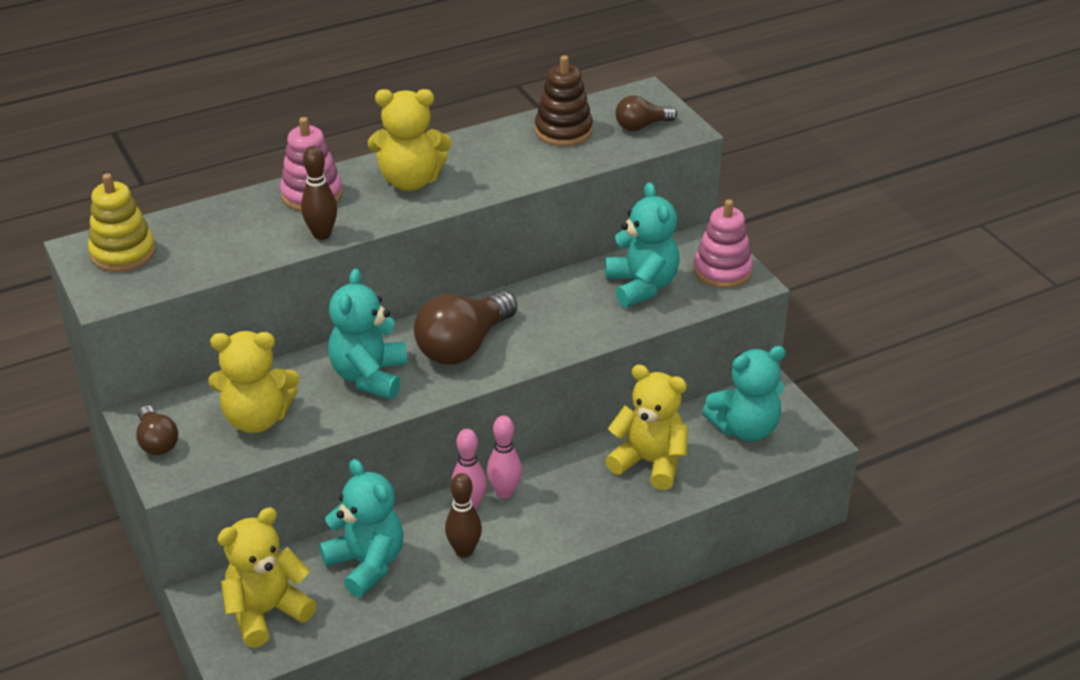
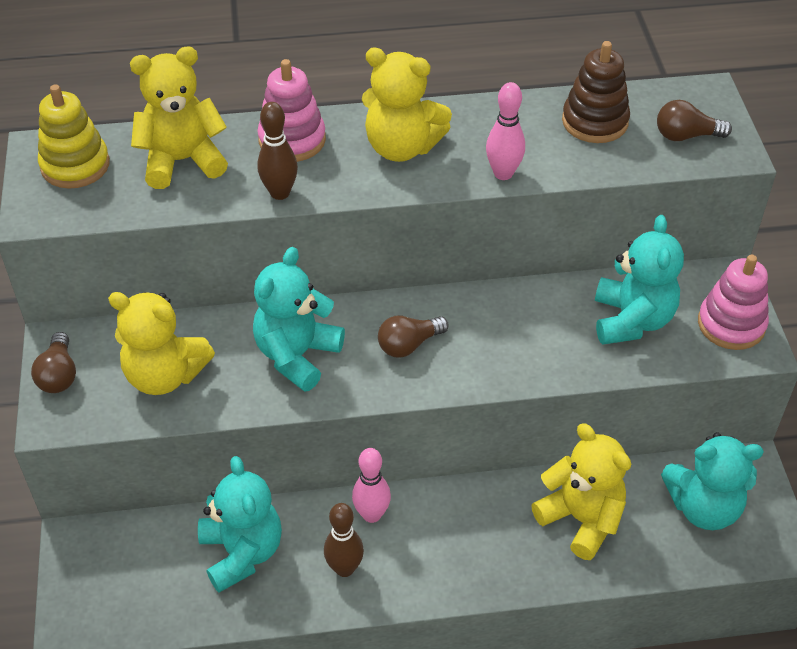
camera: 20 degrees right, 10 degrees up
yellow teddy bear [217,507,316,648] -> yellow teddy bear moved to [130,46,228,189]
brown light bulb [414,291,517,365] -> brown light bulb [378,316,449,358], size x0.54
pink bowling pin [487,416,522,499] -> pink bowling pin moved to [486,82,525,180]

